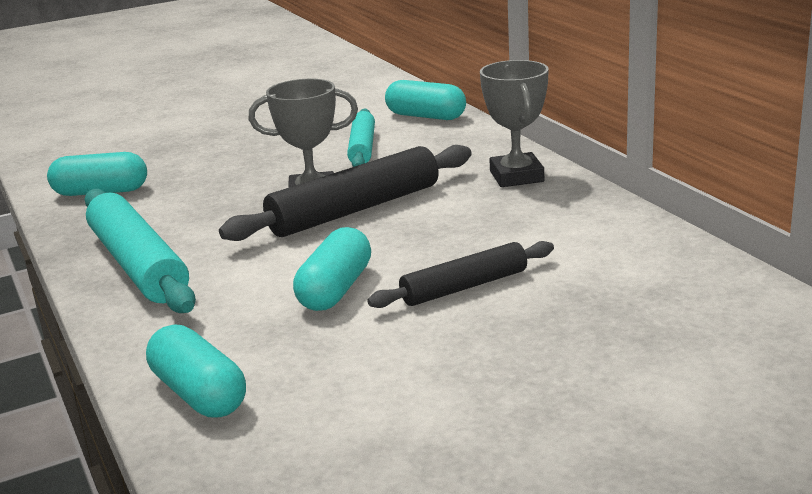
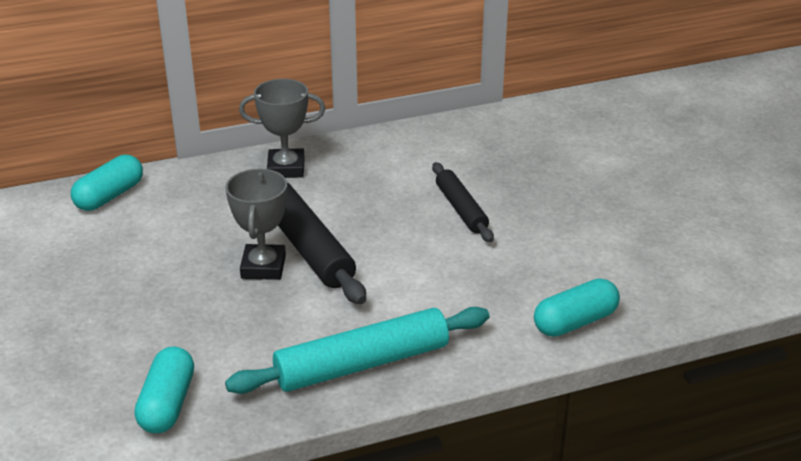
camera: 85 degrees left, 10 degrees up
turquoise capsule [293,227,371,311] -> none
turquoise rolling pin [347,108,375,167] -> none

